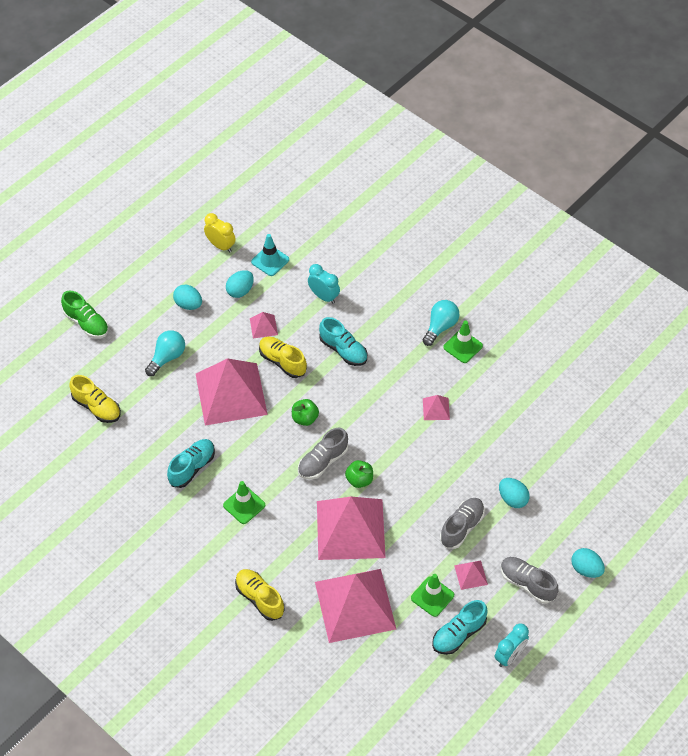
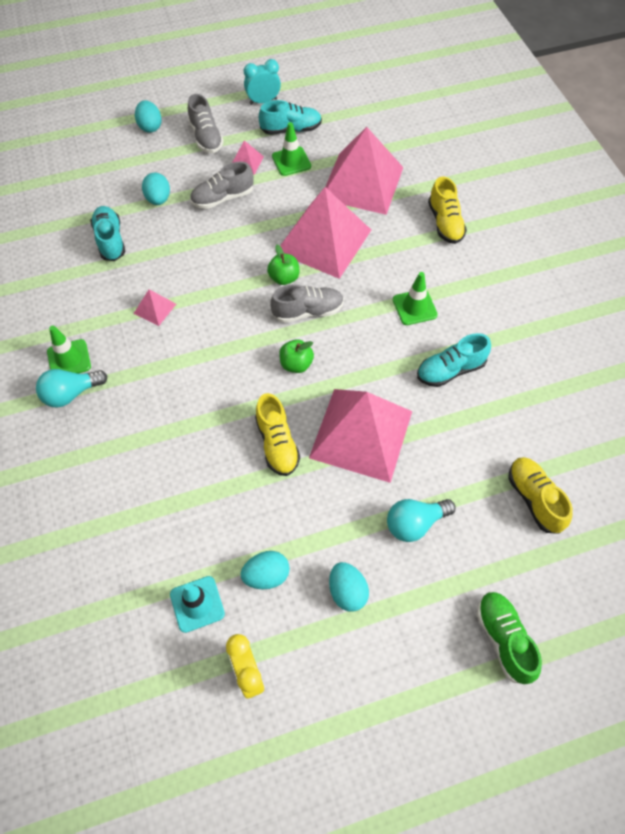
camera: 150 degrees left, 5 degrees up
pink pyramid [250,312,278,338] -> none
turquoise clock [308,264,340,304] -> none
turquoise shoe [319,317,367,366] -> turquoise shoe moved to [90,206,125,261]

